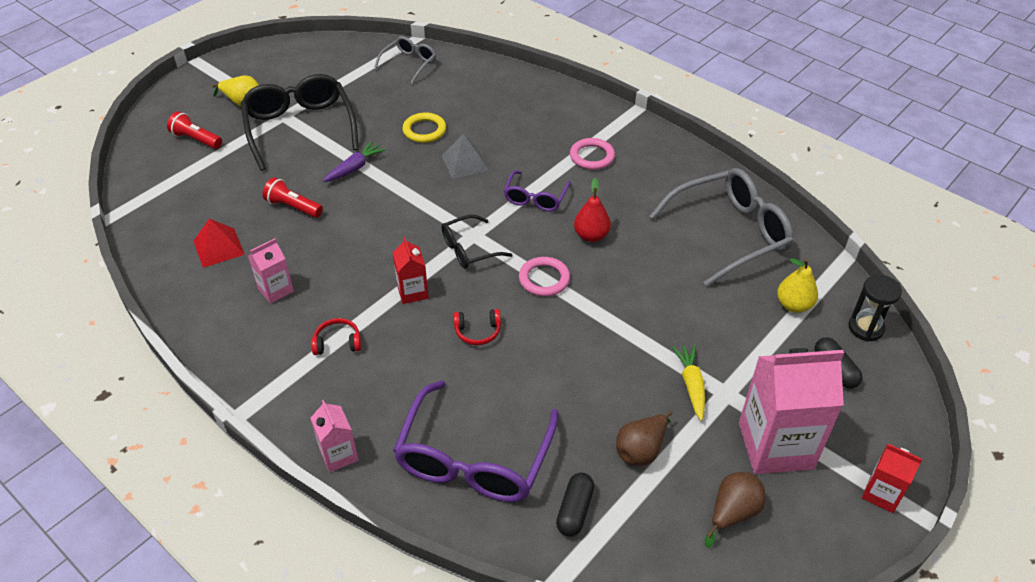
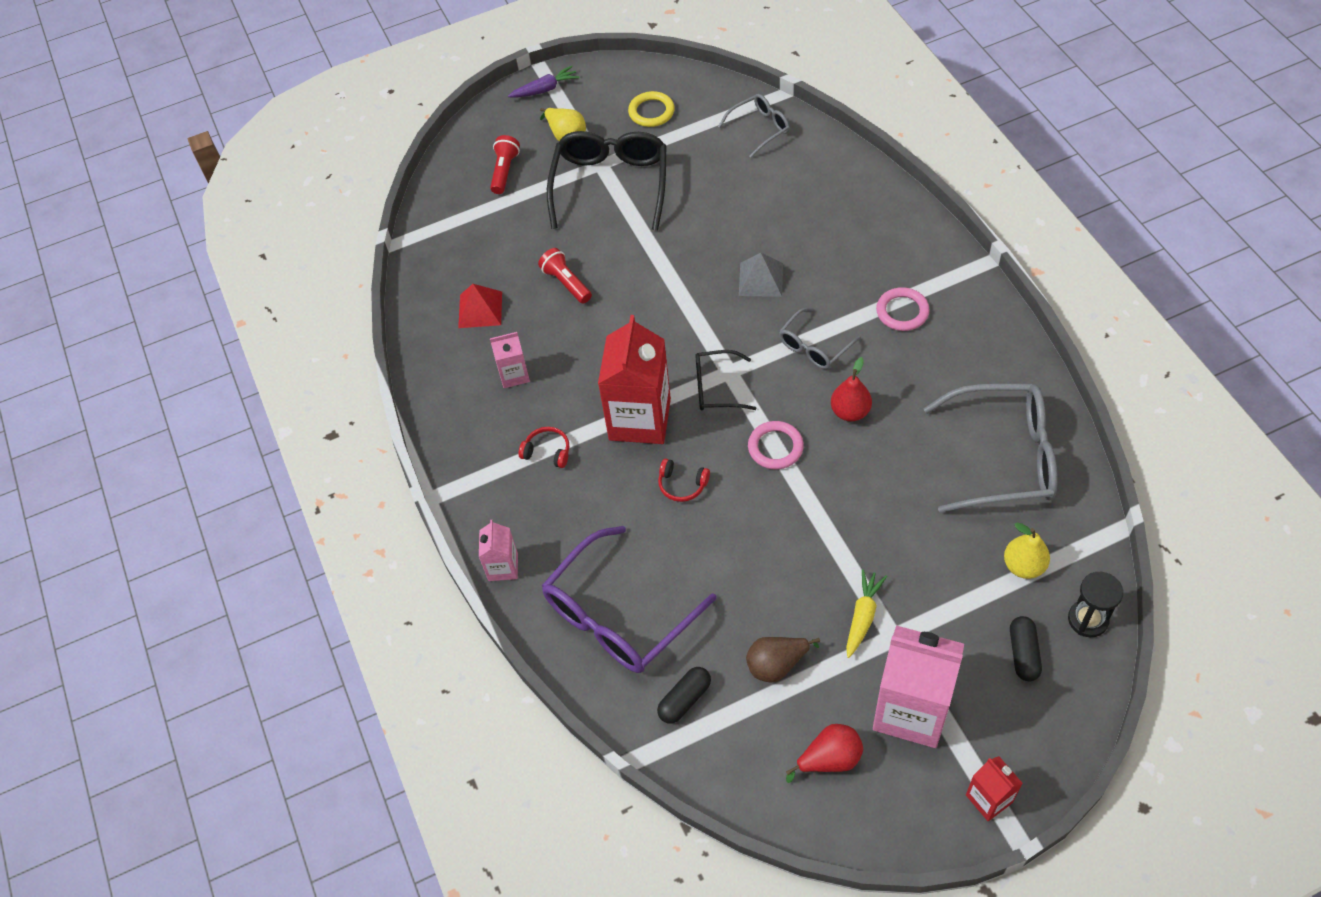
camera: 30 degrees right, 10 degrees up
red flashlight [167,111,222,149] -> red flashlight turned 45 degrees clockwise [490,135,520,194]
purple carrot [323,141,385,182] -> purple carrot moved to [508,66,580,98]
red carton [393,237,429,304] -> red carton [598,315,671,444], size x2.00
yellow ring [402,113,446,143] -> yellow ring moved to [628,91,675,127]
purple glasses [504,171,571,212] -> grey glasses [779,308,861,369]
brown pear [705,472,766,548] -> red pear [786,724,863,783]

